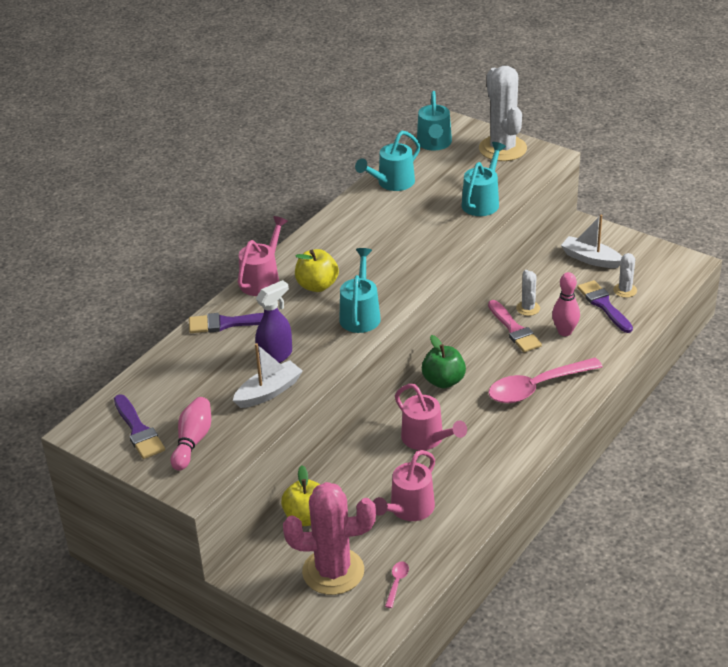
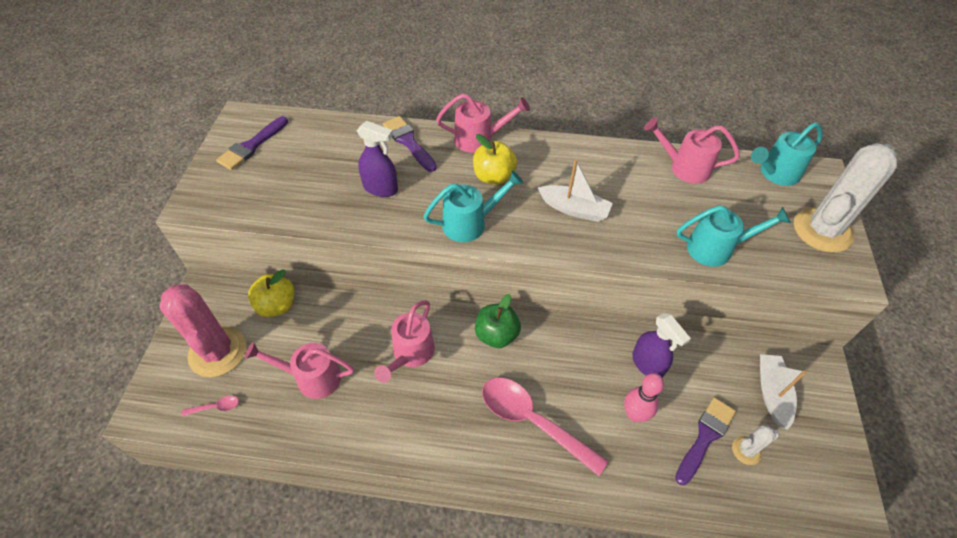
camera: 60 degrees right, 15 degrees up
pink bowling pin [171,397,211,471] -> none
white boat [233,343,303,408] -> white boat moved to [538,159,613,222]
turquoise watering can [355,131,420,191] -> pink watering can [644,118,740,184]
pink brush [488,300,542,352] -> none
white cactus [516,270,540,316] -> purple spray bottle [632,313,691,378]

